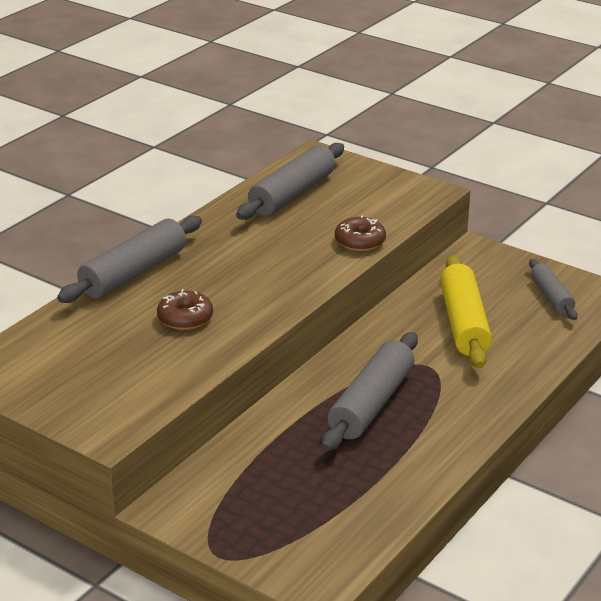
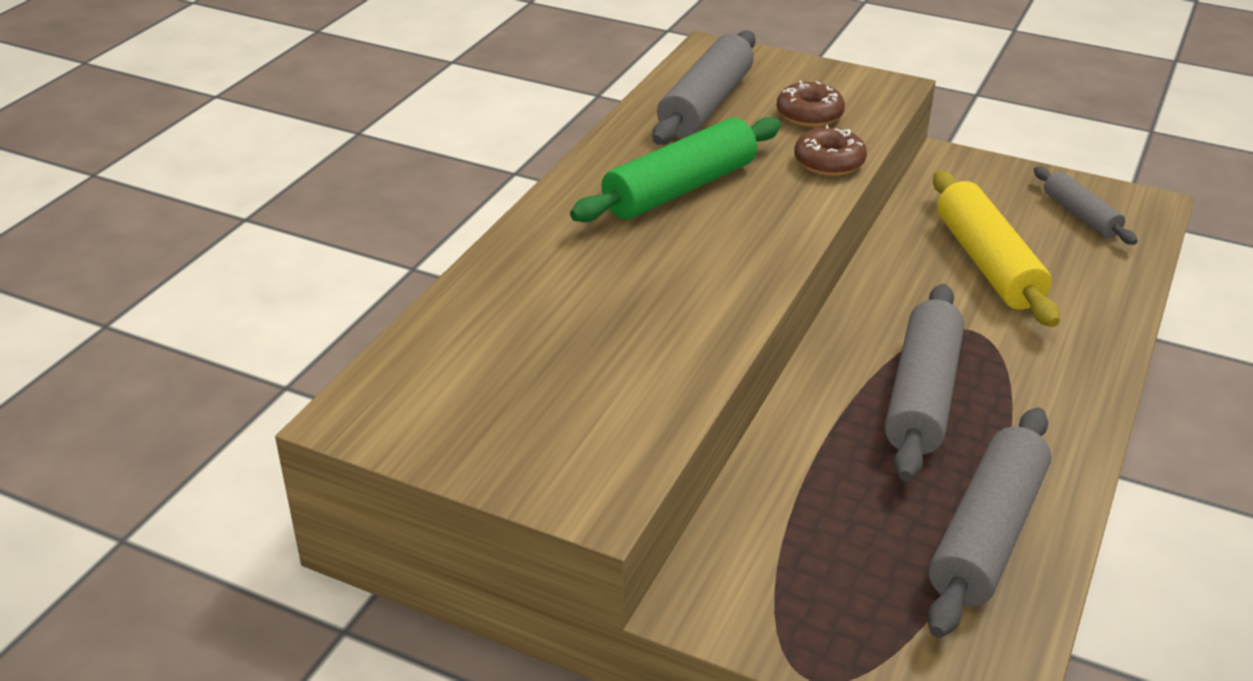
camera: 10 degrees left, 5 degrees up
grey rolling pin [57,216,202,303] -> grey rolling pin moved to [927,407,1051,638]
brown donut [157,289,213,330] -> brown donut moved to [777,80,845,127]
none -> green rolling pin [570,117,781,222]

